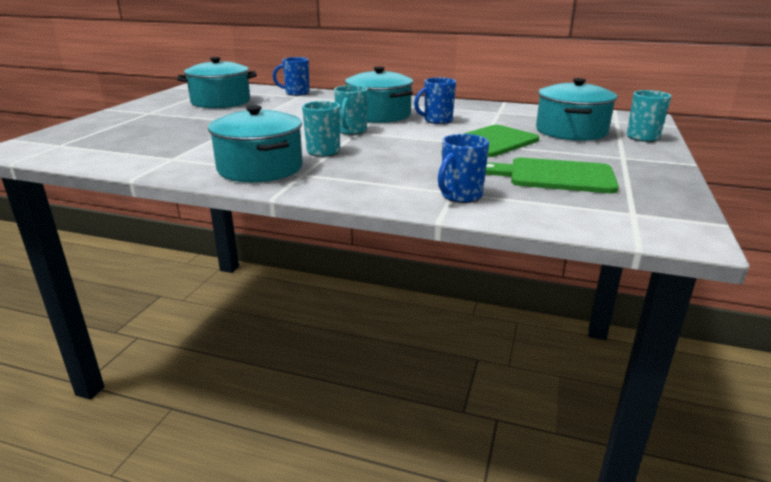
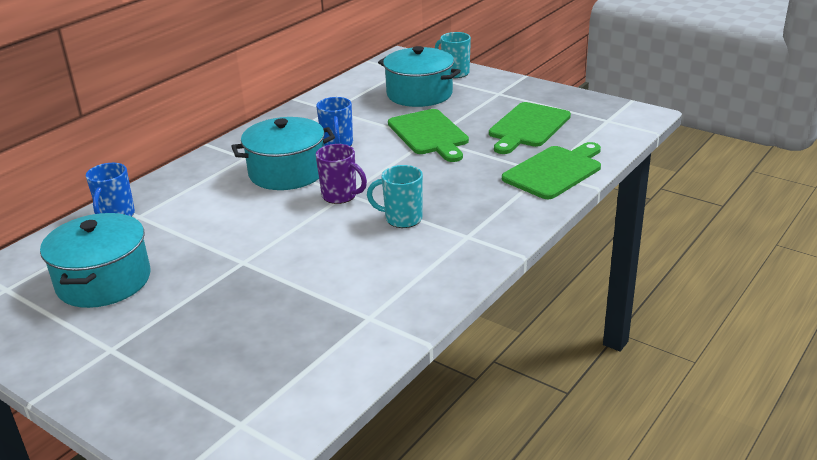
camera: 70 degrees left, 5 degrees up
turquoise pot [208,105,303,182] -> none
turquoise mug [334,85,368,135] -> purple mug [316,144,367,204]
blue mug [438,134,489,203] -> green cutting board [502,142,601,199]

